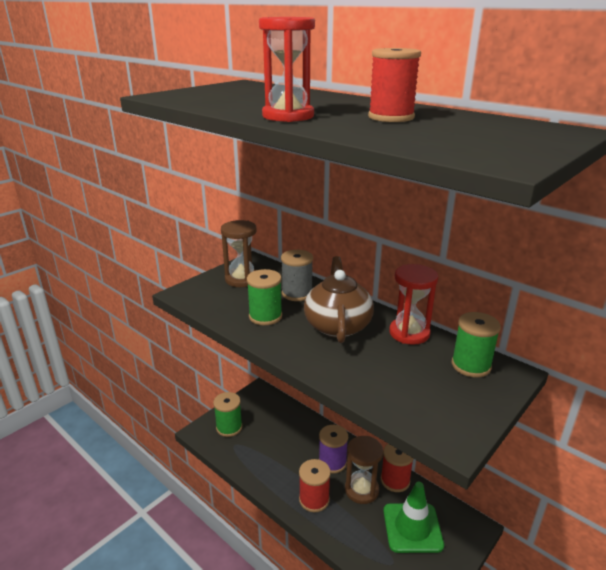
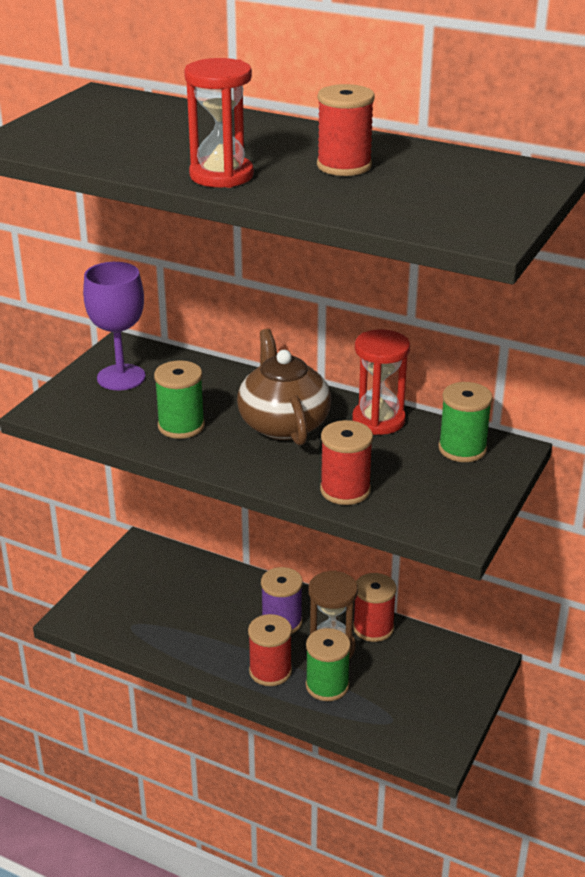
camera: 15 degrees left, 5 degrees up
green spool [213,392,242,437] -> green spool moved to [306,628,351,701]
brown hourglass [221,220,257,287] -> purple goblet [83,262,146,390]
grey spool [281,250,313,301] -> none
green traffic cone [383,482,444,553] -> none
none -> red spool [320,420,373,505]

